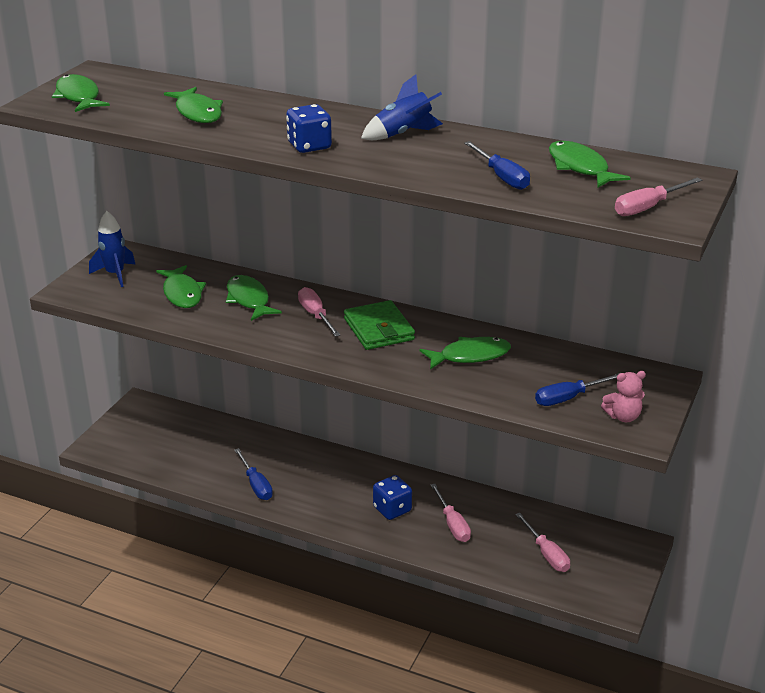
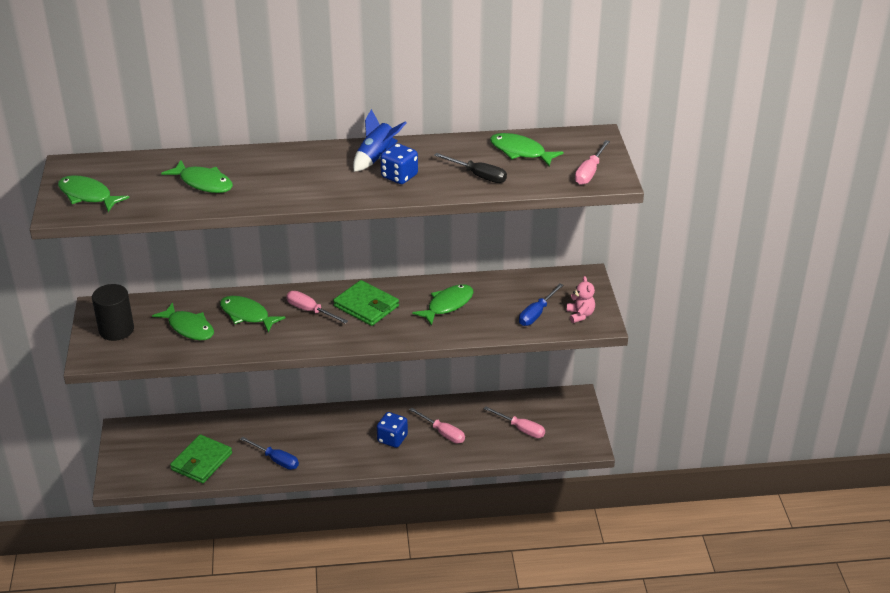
camera: 30 degrees left, 5 degrees up
blue rocket [89,211,135,287] -> black cylinder [92,284,134,341]
blue dice [286,104,332,153] -> blue dice moved to [380,143,418,184]
blue screwdriver [464,141,530,190] -> black screwdriver [434,153,507,183]
pink teddy bear [601,371,646,422] -> pink teddy bear turned 60 degrees counterclockwise [567,276,595,323]
none -> green wallet [170,434,232,483]

